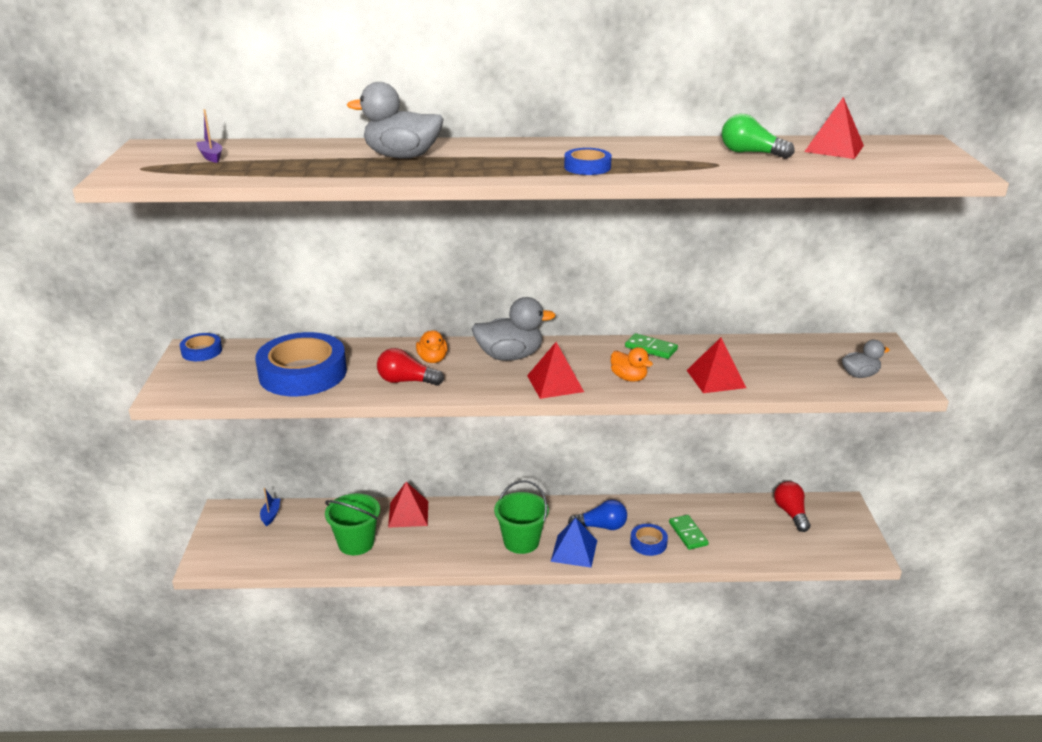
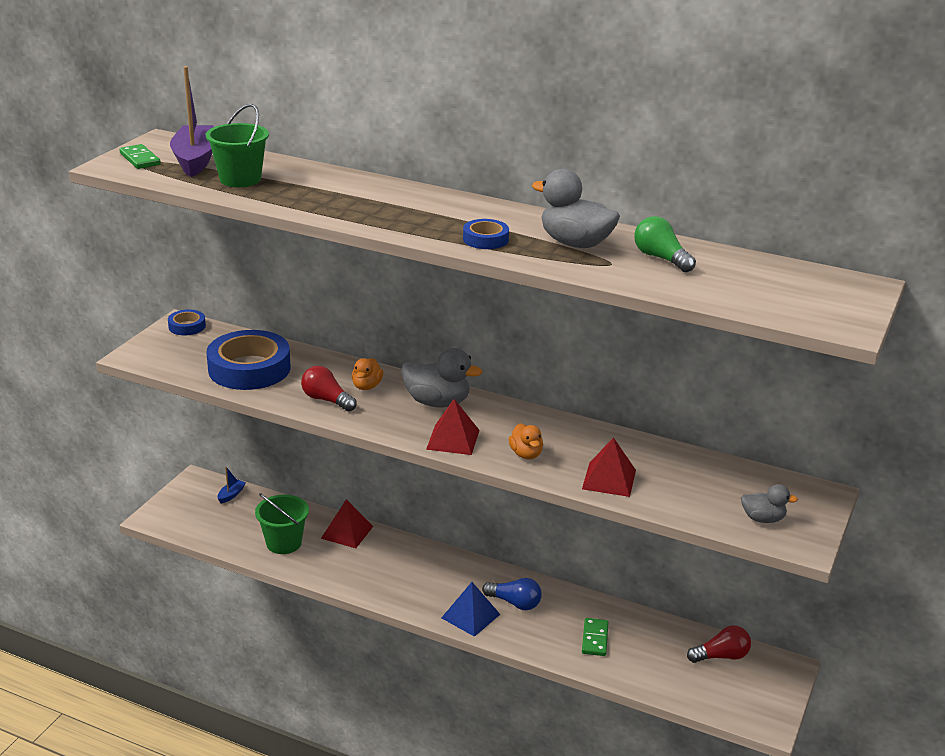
camera: 25 degrees right, 0 degrees up
purple boat [196,109,222,163] -> purple boat [170,66,214,177], size x2.27
grey duck [347,82,444,159] -> grey duck moved to [532,169,620,248]
green bucket [494,480,549,554] -> green bucket moved to [206,104,269,187]
green domino [625,333,678,359] -> green domino moved to [119,144,161,169]
blue tape [630,524,668,556] -> none
red light bulb [774,481,810,532] -> red light bulb turned 60 degrees clockwise [687,625,751,663]
red pyramid [804,97,864,159] -> none

